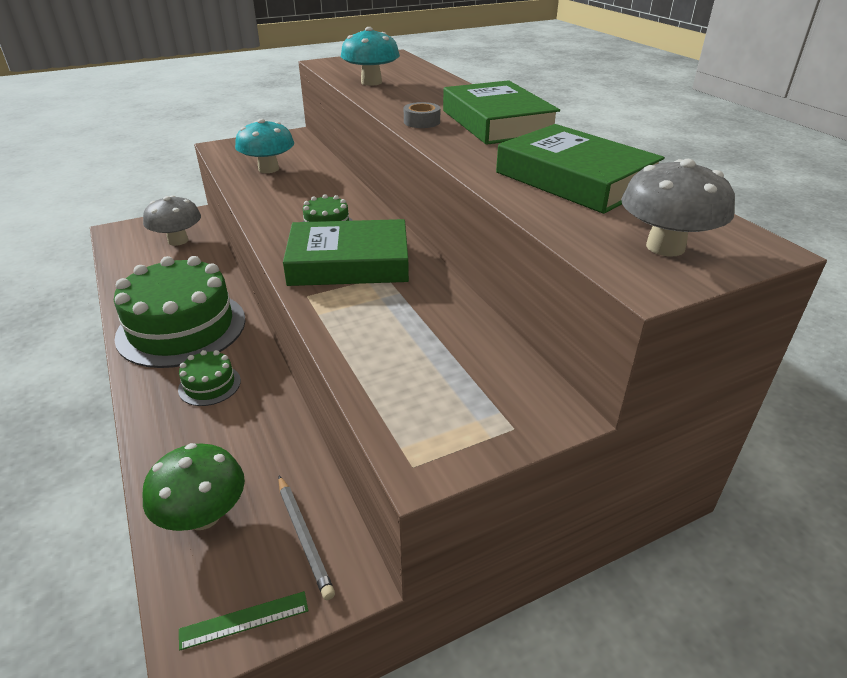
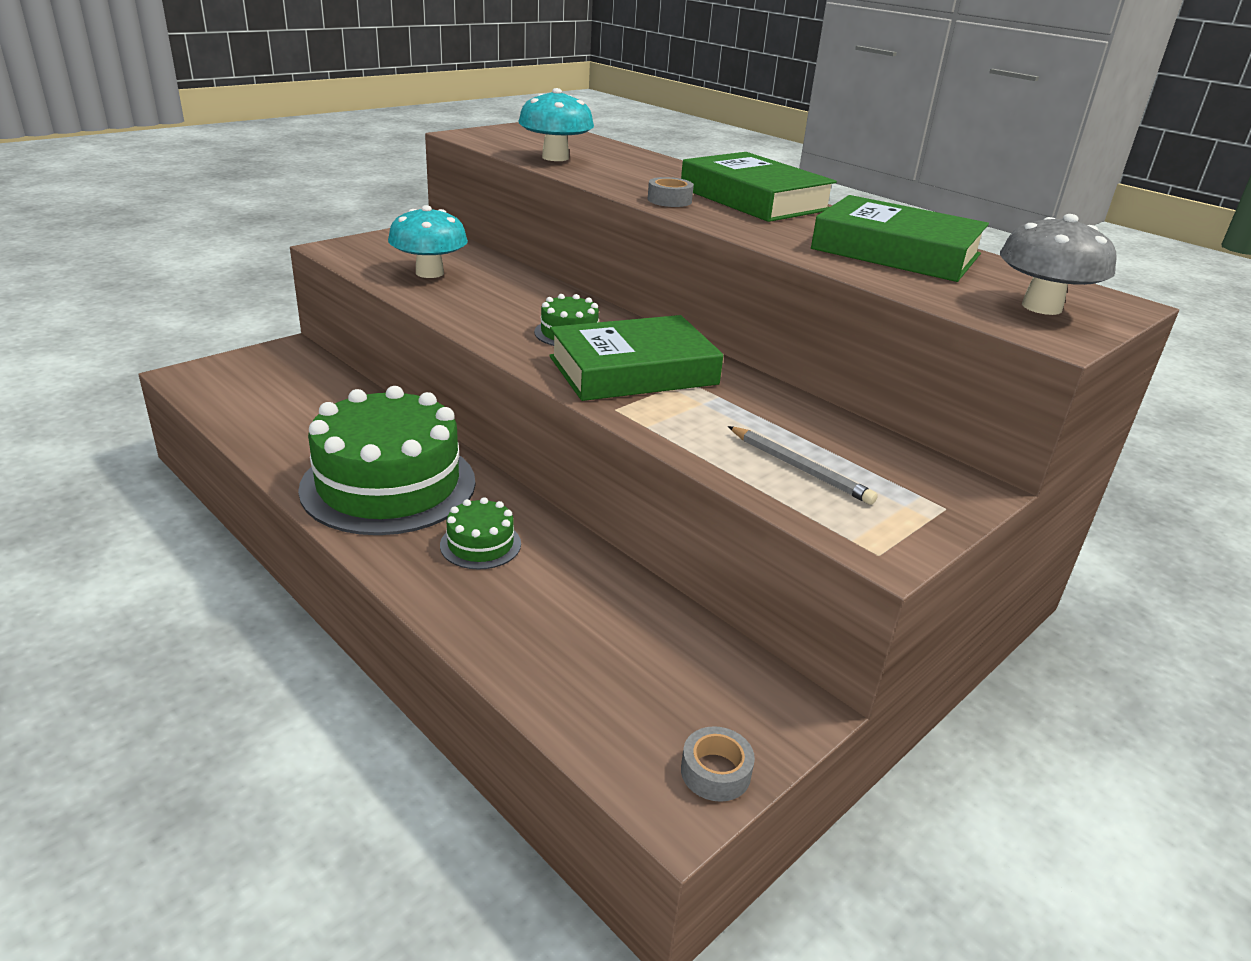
camera: 20 degrees left, 5 degrees down
green mushroom [142,443,245,531] -> none
grey mushroom [143,195,201,246] -> none
green ruler [179,591,308,651] -> grey tape [681,726,755,802]
grey pencil [278,476,335,600] -> grey pencil moved to [728,426,878,505]

